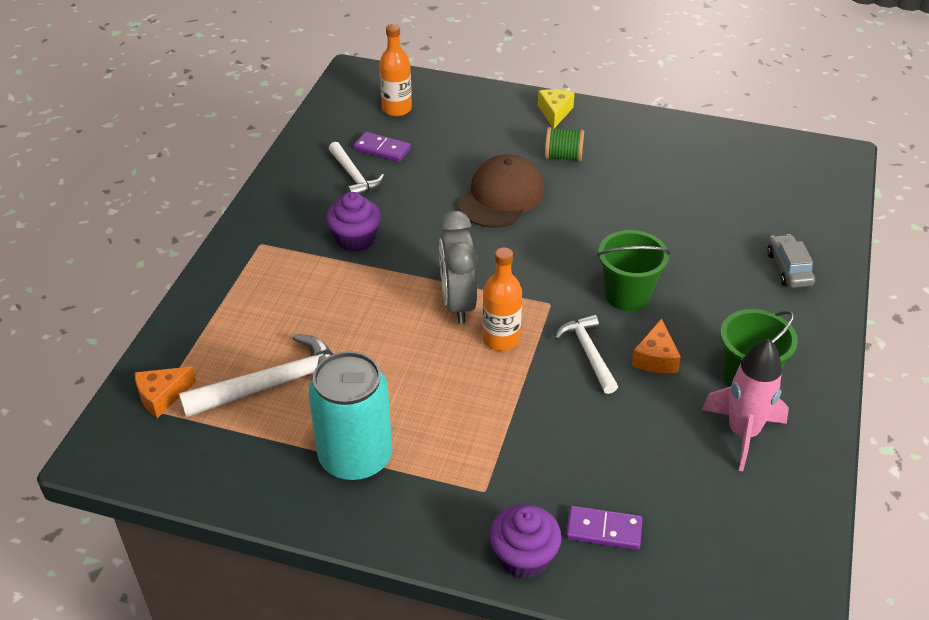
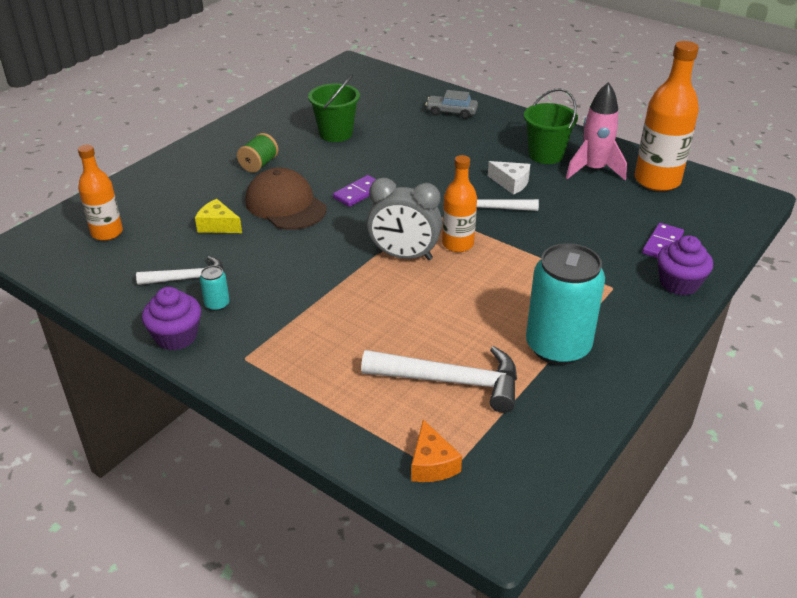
camera: 70 degrees left, 5 degrees down
white hammer [179,334,333,417] -> white hammer turned 105 degrees clockwise [361,346,517,413]
purple cupcake [326,192,381,252] -> purple cupcake moved to [142,287,201,350]
purple domino [354,132,411,162] -> purple domino moved to [333,175,376,207]
yellow cheese [538,89,575,128] -> yellow cheese moved to [195,199,242,233]
green bucket [597,230,671,311] -> green bucket moved to [308,75,360,142]
orange cheese [632,318,681,373] -> white cheese [488,161,530,195]
none -> turquoise can [200,266,230,311]
none -> orange bottle [634,41,699,191]

